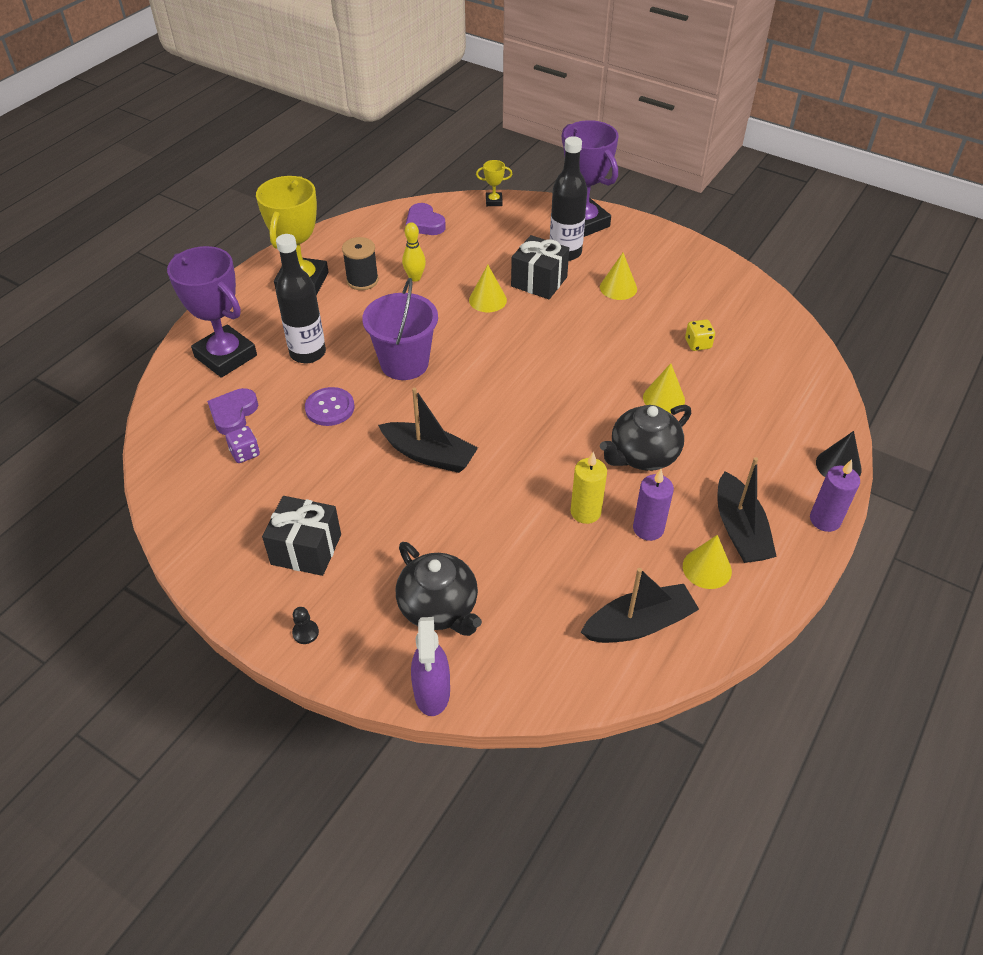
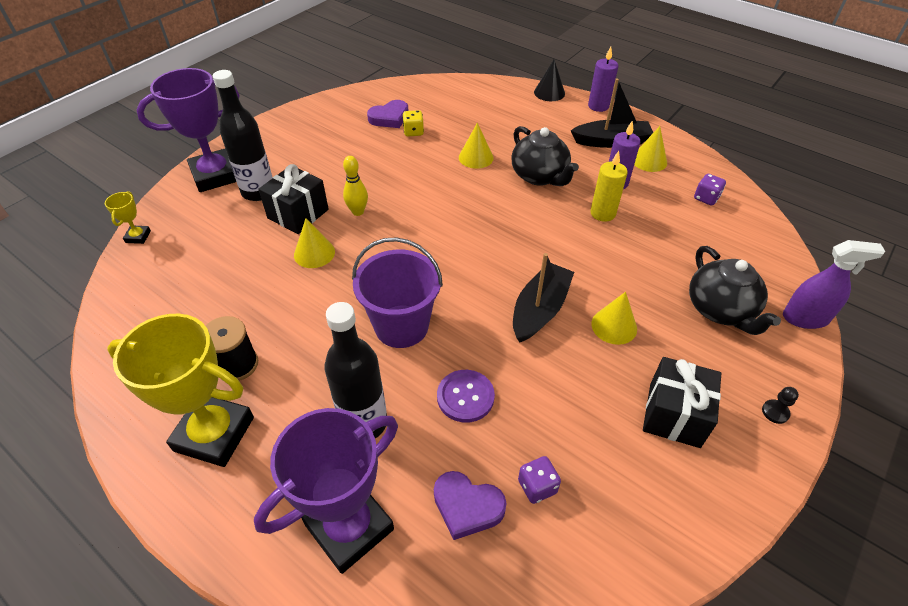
camera: 85 degrees left, 0 degrees up
black teapot [396,542,482,636] -> black teapot turned 105 degrees clockwise [689,246,781,335]
yellow bowling pin [402,222,426,282] -> yellow bowling pin moved to [343,156,368,216]
purple heart [406,203,446,235] -> purple heart moved to [367,100,409,128]
black boat [581,568,699,643] -> purple dice [694,174,726,206]
yellow cone [600,253,637,300] -> yellow cone moved to [591,292,637,345]

